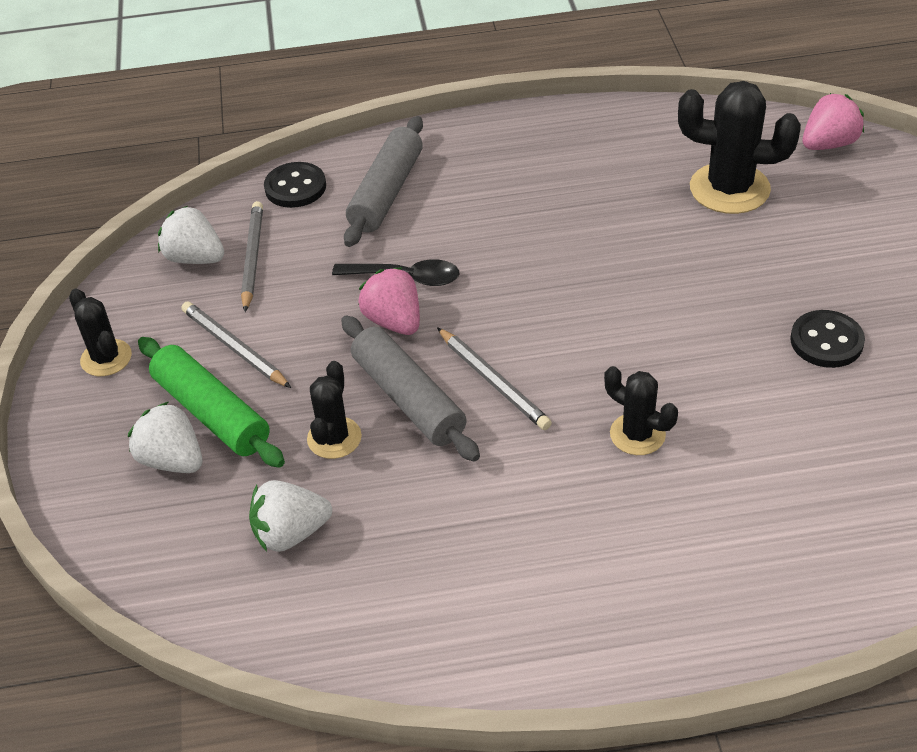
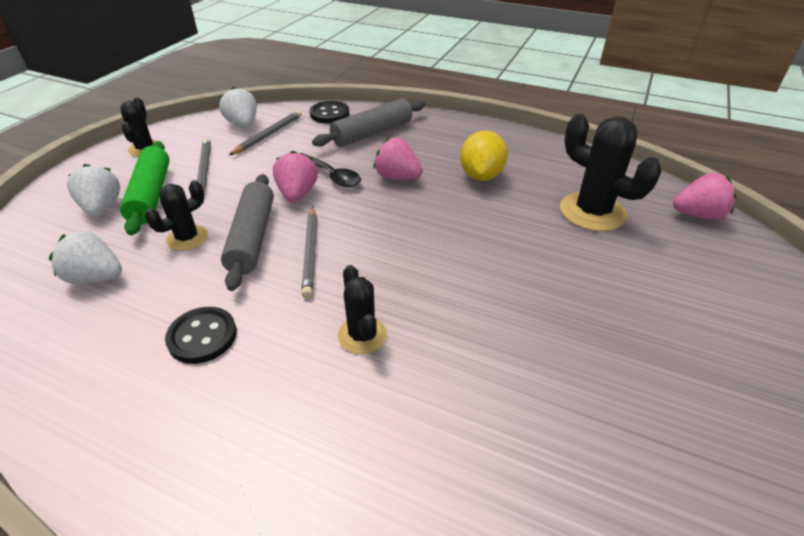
camera: 30 degrees right, 5 degrees down
black button [790,310,865,368] -> black button moved to [165,307,237,364]
none -> pink strawberry [373,137,423,180]
none -> yellow lemon [460,131,508,181]

